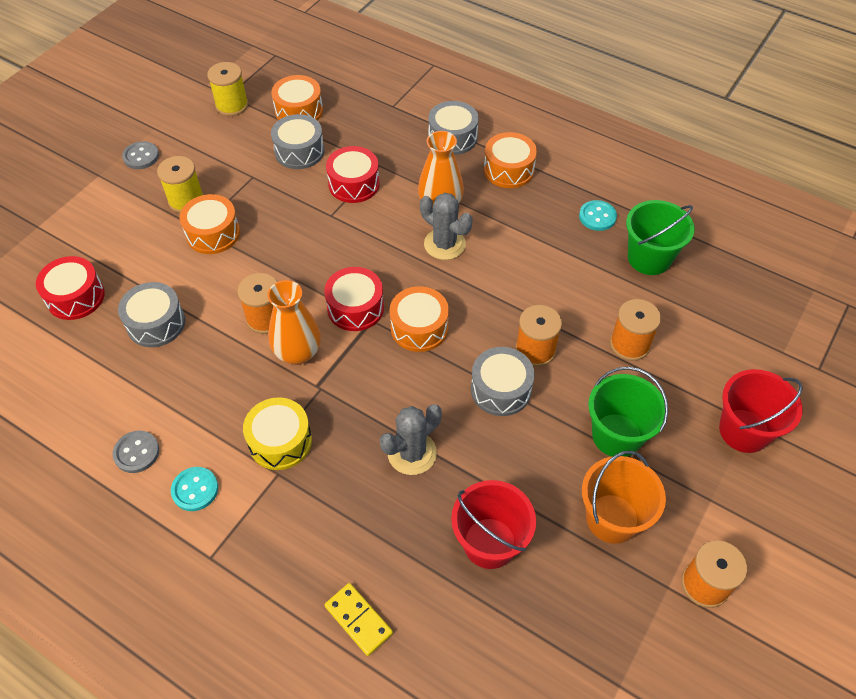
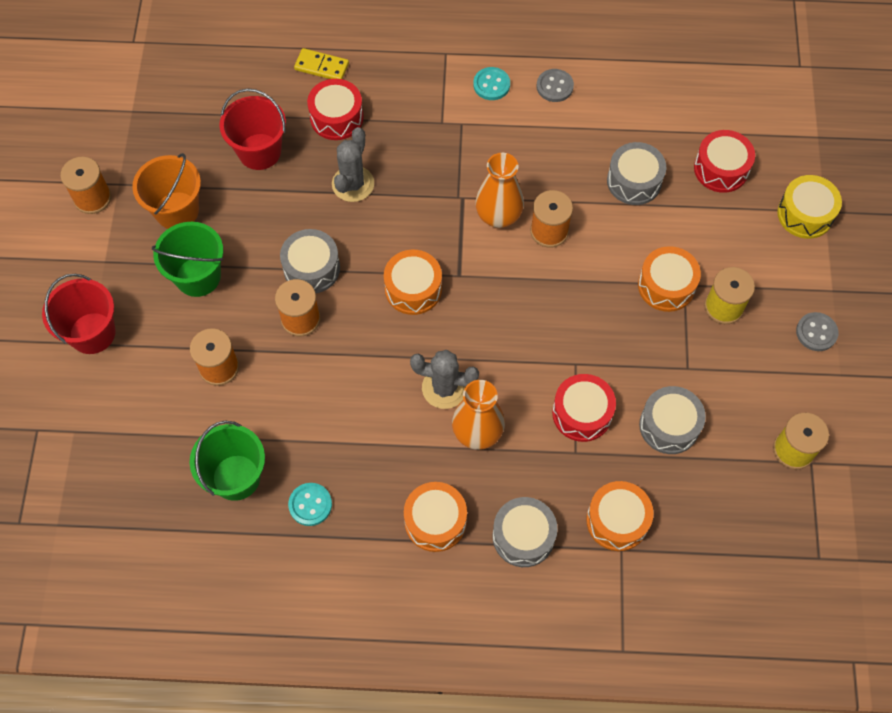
camera: 150 degrees right, 10 degrees up
yellow drum [243,397,312,470] -> yellow drum moved to [777,175,842,239]
orange drum [272,75,323,121] -> orange drum moved to [586,481,654,551]
red drum [324,267,384,331] -> red drum moved to [307,79,364,140]

